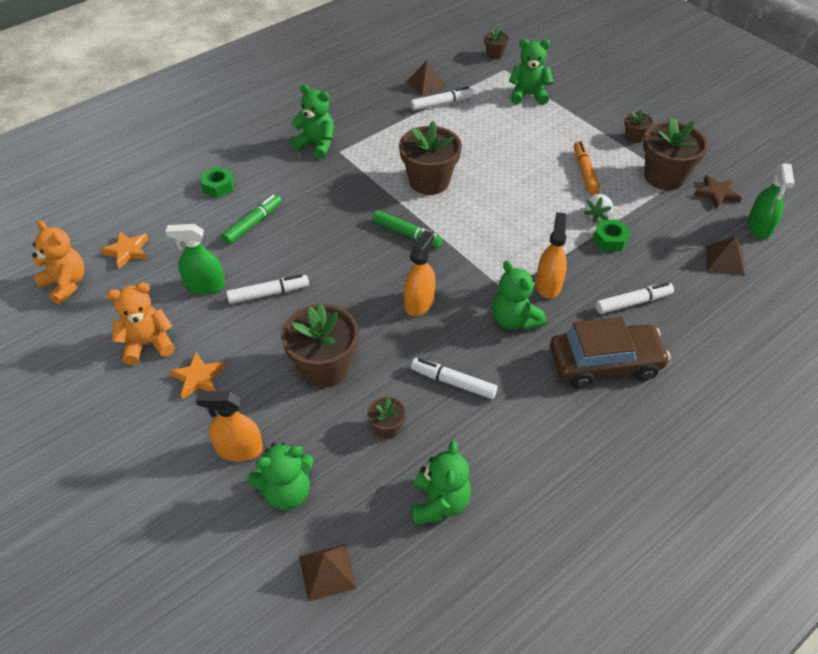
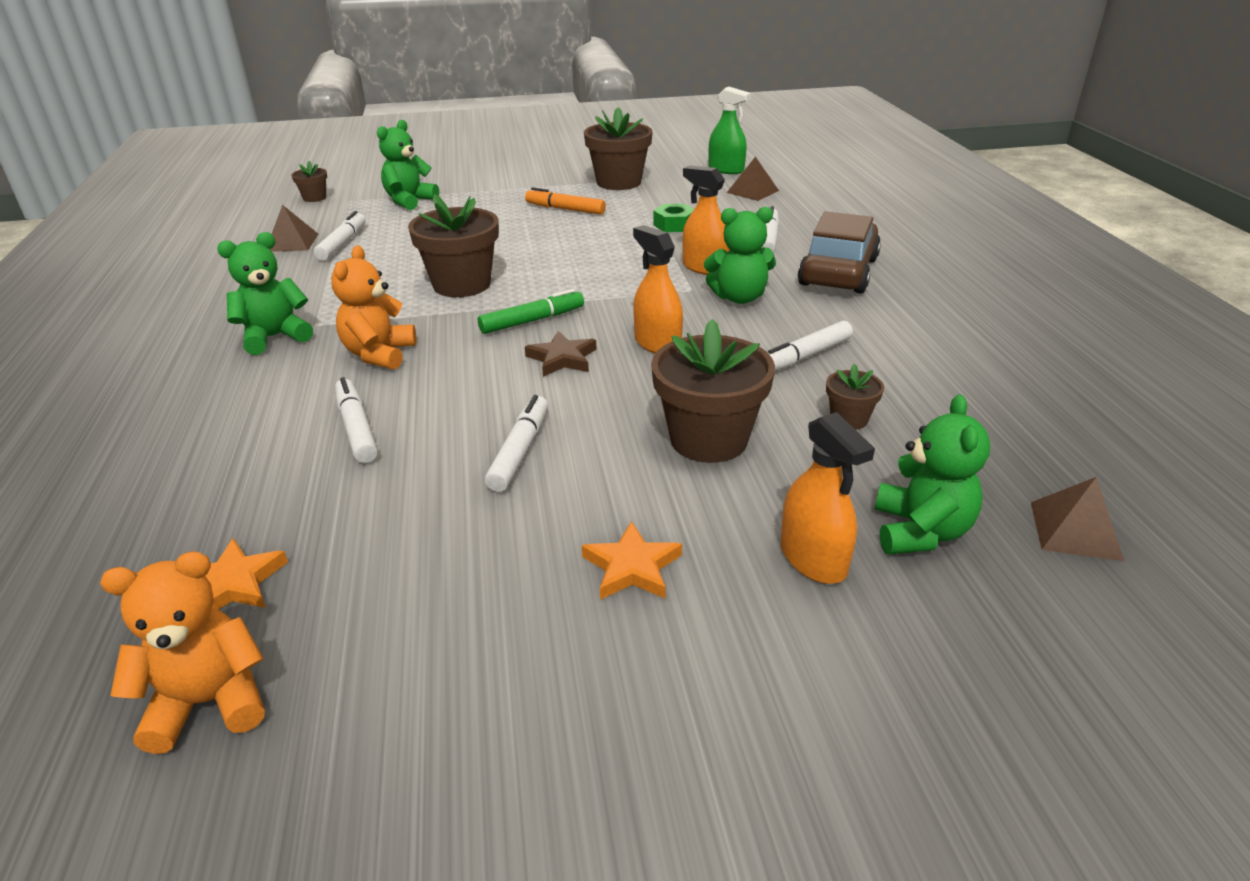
camera: 60 degrees left, 15 degrees down
orange teddy bear [106,282,175,365] -> orange teddy bear moved to [331,245,416,370]
green spray bottle [165,224,225,294] -> none
orange spray bottle [196,391,263,461] -> orange spray bottle turned 60 degrees counterclockwise [781,412,875,584]
green nut [201,166,234,198] -> none
green marker [222,195,282,245] -> white marker [335,377,378,463]
green teddy bear [411,440,471,524] -> none
white strawberry [584,194,613,223] -> none
brown flower pot [624,110,653,143] -> none
brown star [694,175,742,210] -> brown star moved to [525,331,597,377]

